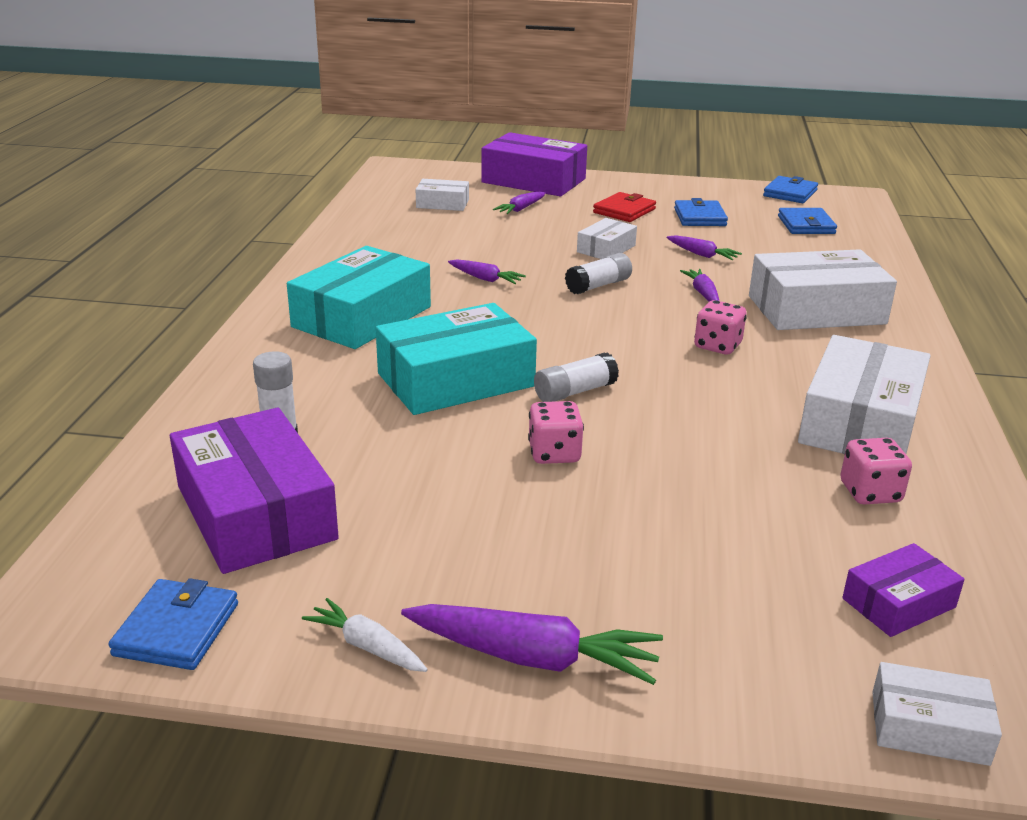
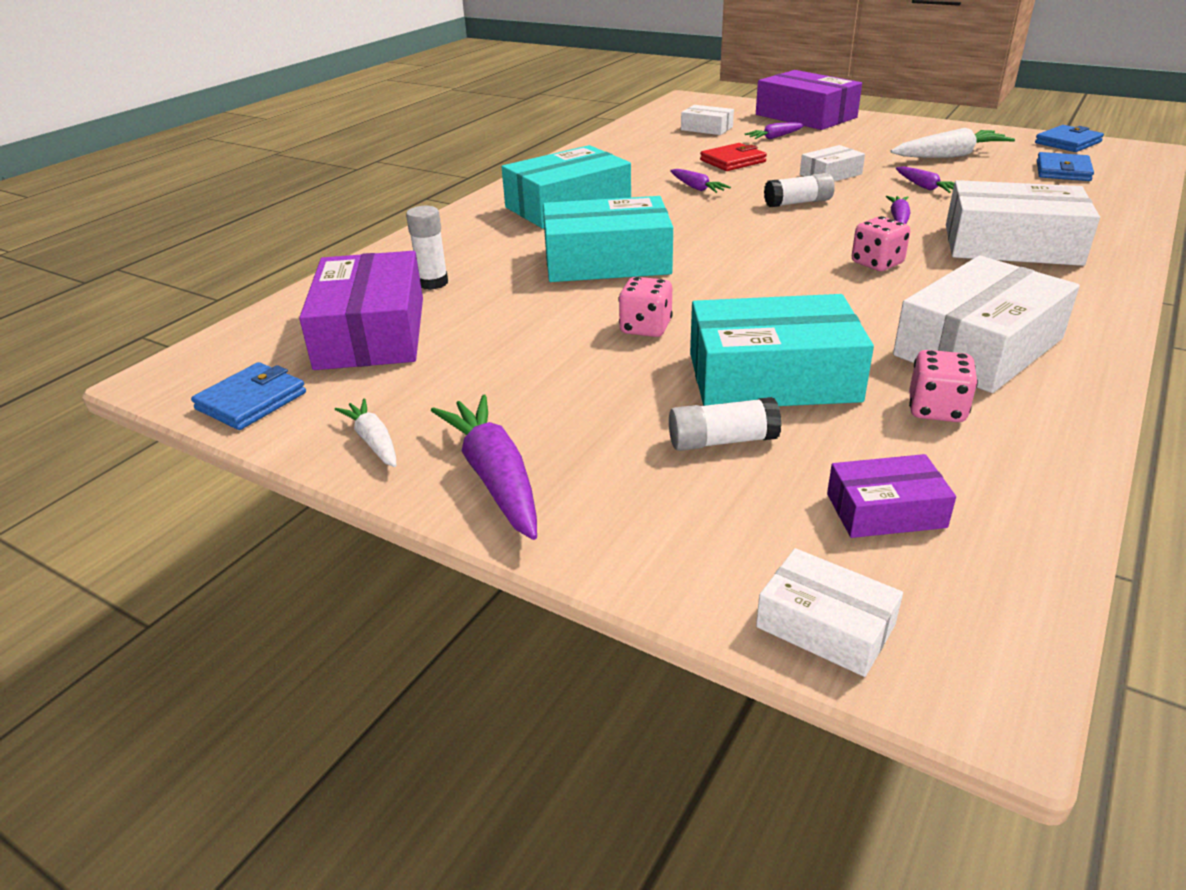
camera: 25 degrees right, 5 degrees up
purple carrot [401,604,663,685] -> purple carrot turned 150 degrees counterclockwise [431,395,537,540]
white glue stick [534,352,619,402] -> white glue stick moved to [669,397,782,451]
red wallet [593,192,656,222] -> red wallet moved to [700,143,767,171]
blue wallet [674,198,728,226] -> white carrot [891,128,1015,158]
none -> turquoise box [690,294,874,406]

